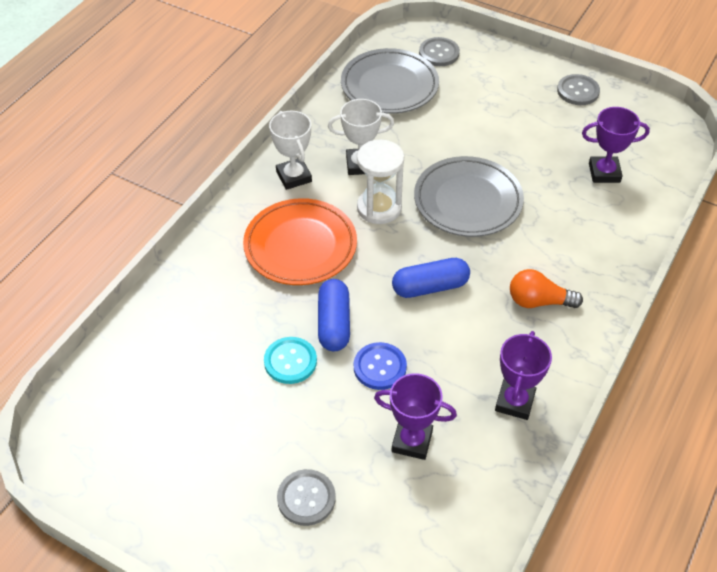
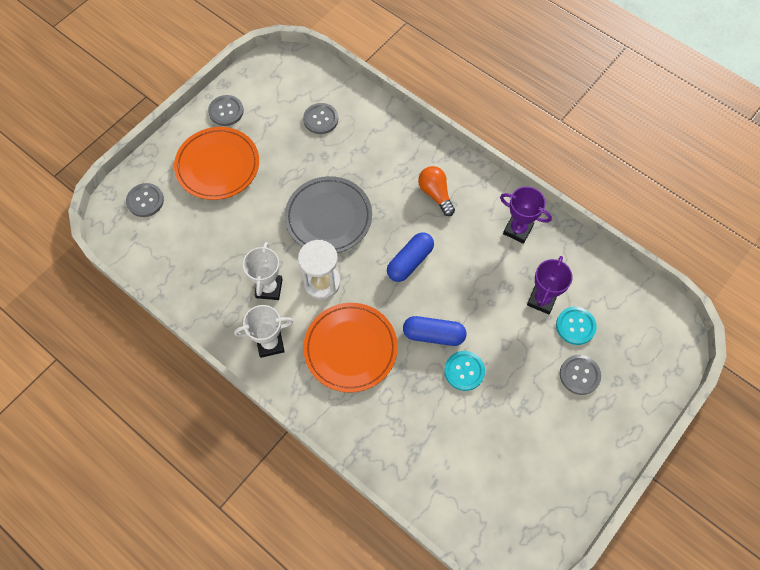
camera: 80 degrees left, 15 degrees up
grey plate [341,48,439,114] -> none
blue button [354,342,407,390] -> none
blue capsule [392,258,470,298] -> blue capsule turned 45 degrees clockwise [387,232,434,282]
orange light bulb [510,269,583,308] -> orange light bulb turned 135 degrees clockwise [418,166,455,216]
purple trophy [582,107,650,183] -> grey button [303,103,338,134]
none -> orange plate [174,127,259,200]
none -> turquoise button [556,307,597,345]

